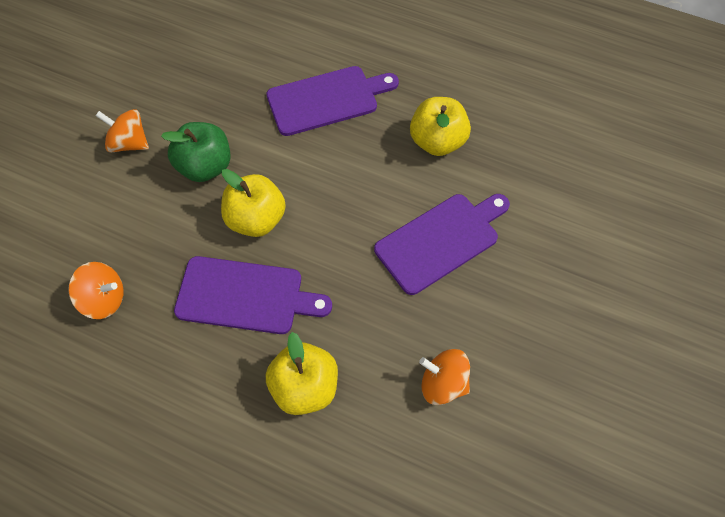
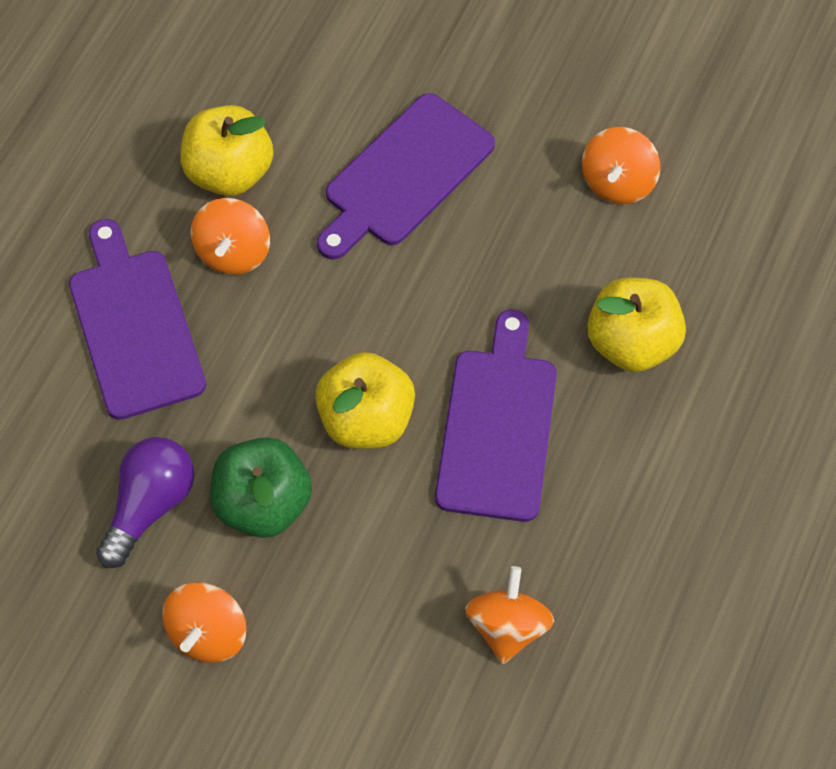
camera: 90 degrees left, 0 degrees up
purple cutting board [374,194,510,295] -> purple cutting board turned 105 degrees counterclockwise [317,93,495,260]
none -> purple light bulb [96,437,195,568]
none -> orange spinning top [191,198,270,275]

